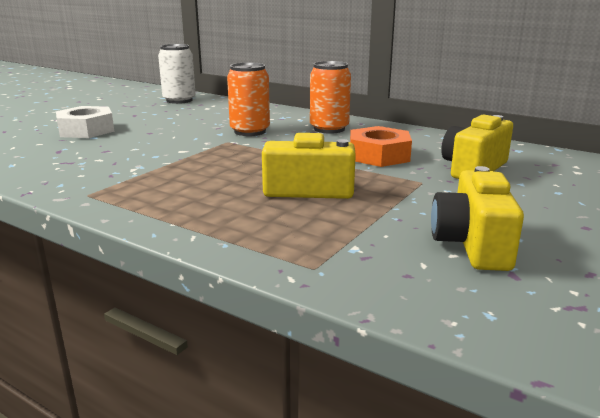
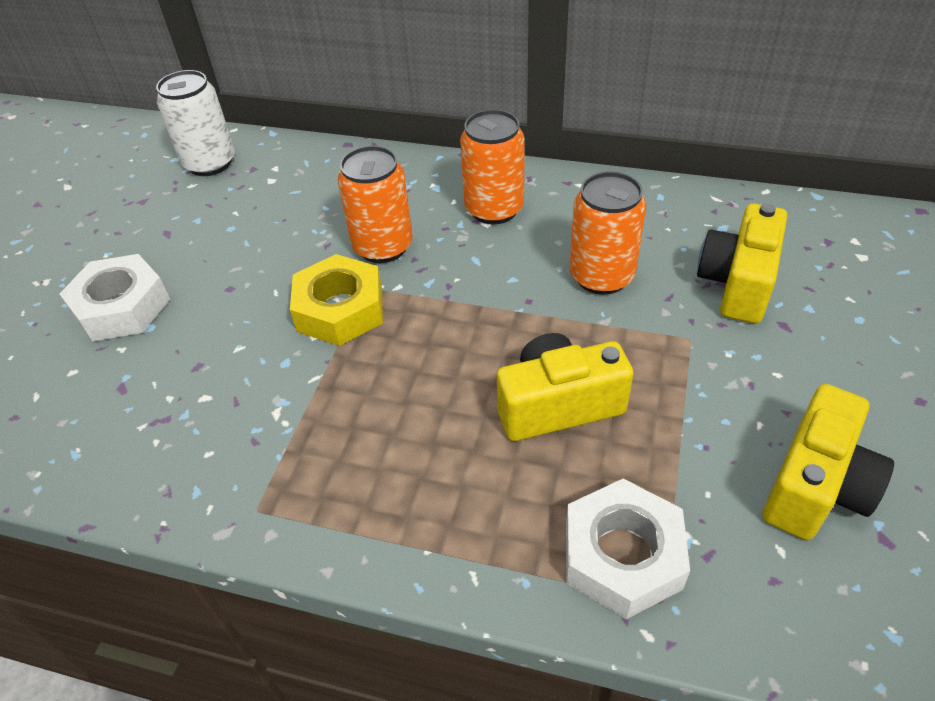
camera: 15 degrees left, 25 degrees up
orange nut [350,126,412,167] -> orange can [570,171,647,295]
yellow camera [431,166,524,271] -> yellow camera turned 135 degrees counterclockwise [763,384,894,540]
none -> yellow nut [290,254,383,346]
none -> white nut [566,479,690,619]

